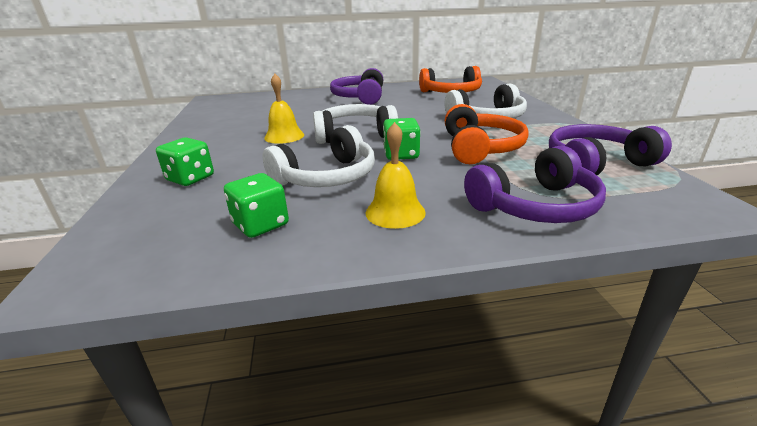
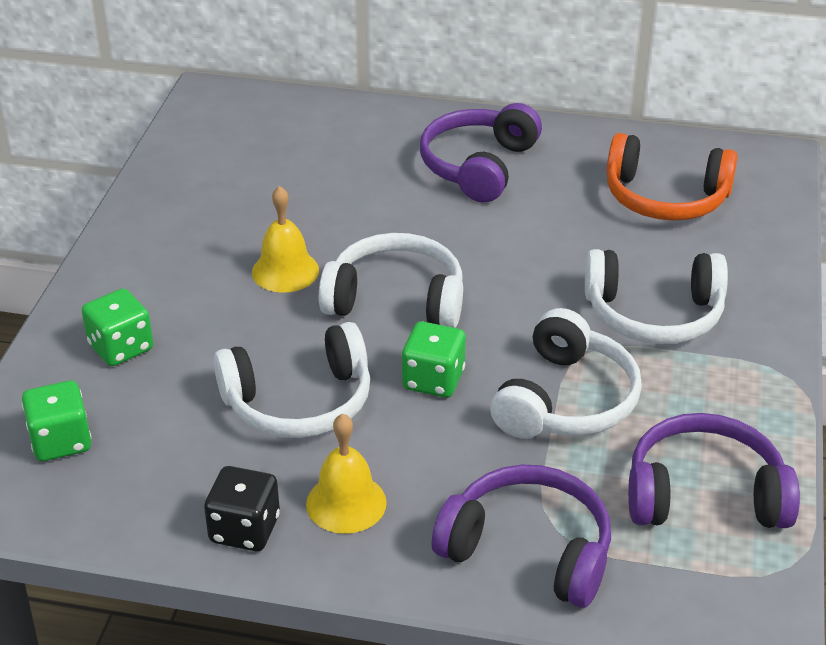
camera: 20 degrees right, 10 degrees up
green dice [224,173,289,238] -> green dice moved to [22,380,91,461]
orange headphones [445,104,529,164] -> white headphones [490,308,642,439]
purple headphones [464,146,606,223] -> purple headphones turned 150 degrees counterclockwise [432,465,611,608]
none -> black dice [204,466,280,551]

